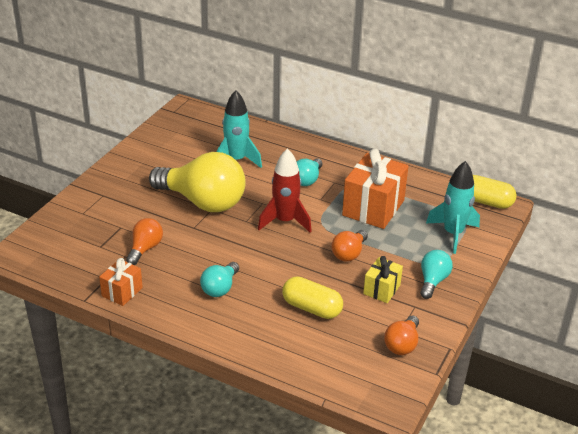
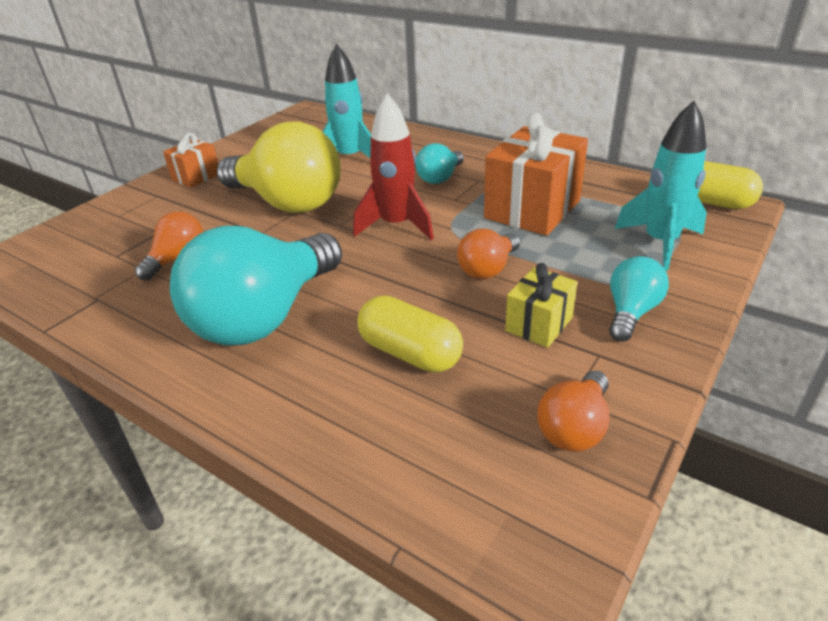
camera: 10 degrees right, 0 degrees up
orange gift [99,258,143,306] -> orange gift moved to [163,133,218,188]
turquoise light bulb [200,262,239,297] -> turquoise light bulb [170,226,342,345], size x2.09

